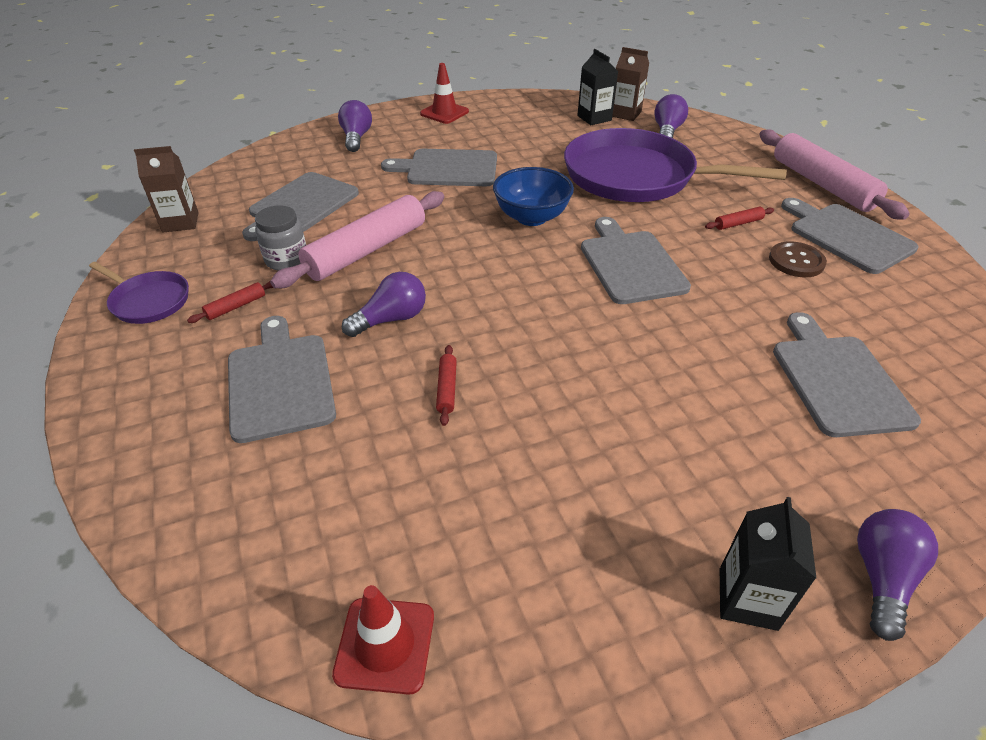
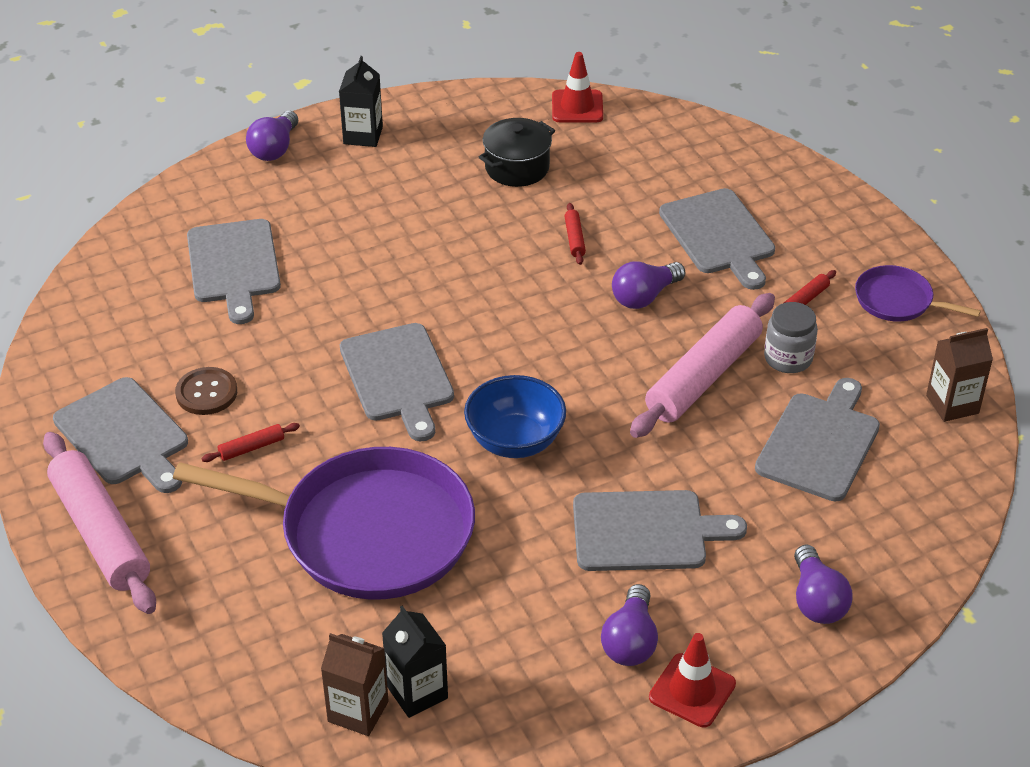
camera: 175 degrees right, 0 degrees up
purple light bulb [654,94,688,138] -> purple light bulb moved to [601,584,658,666]
none -> black pot [479,118,555,187]

